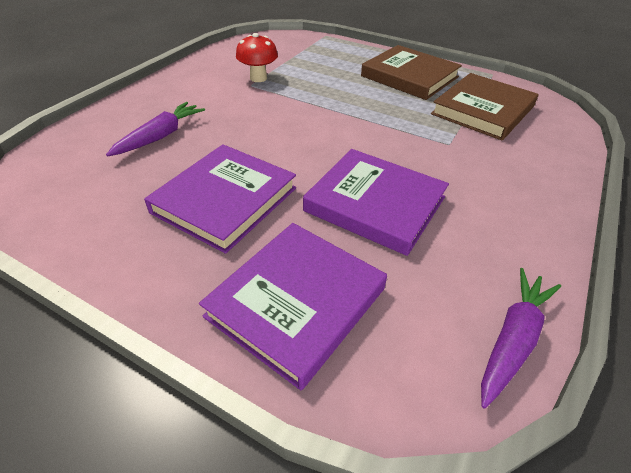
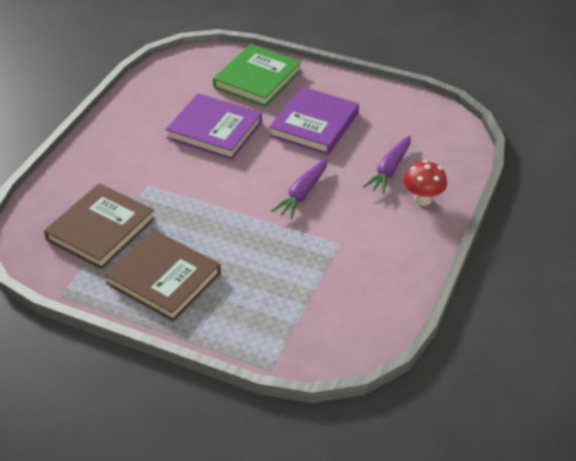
camera: 175 degrees right, 0 degrees up
purple book [199,223,387,390] -> green book [213,44,302,107]
red mushroom [236,33,278,82] -> red mushroom moved to [404,160,447,206]
purple carrot [481,268,561,409] -> purple carrot moved to [271,158,328,219]

